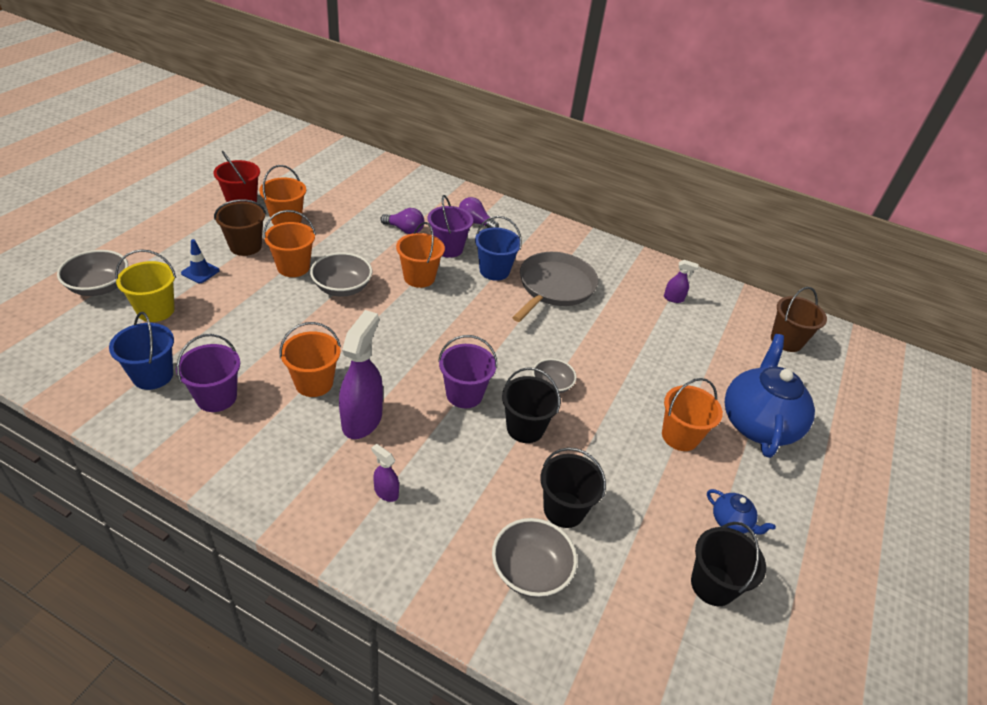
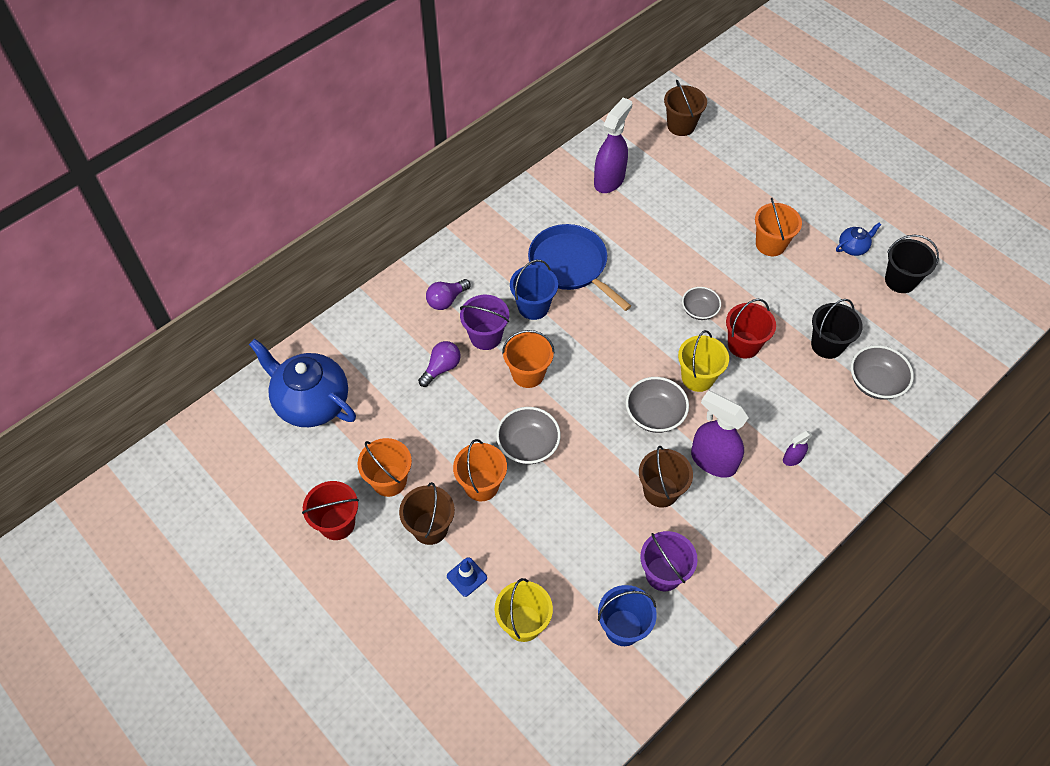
camera: 65 degrees left, 15 degrees up
grey bowl [57,250,128,296] -> grey bowl moved to [626,377,689,433]
orange bucket [279,322,341,397] -> brown bucket [639,446,693,508]
purple bucket [438,335,497,408] -> yellow bucket [678,330,729,392]
black bucket [502,367,561,443] -> red bucket [726,299,776,359]
grey pan [512,252,598,322] -> blue pan [528,224,631,311]
purple spray bottle [664,260,699,303] -> purple spray bottle [594,97,632,193], size x2.10
blue teapot [725,334,815,458] -> blue teapot moved to [249,339,356,427]

